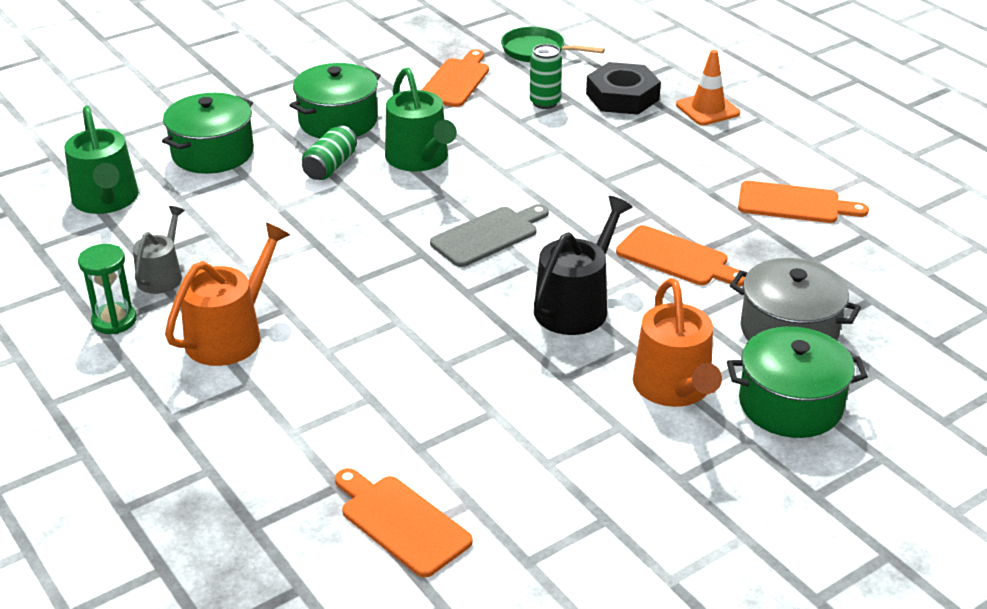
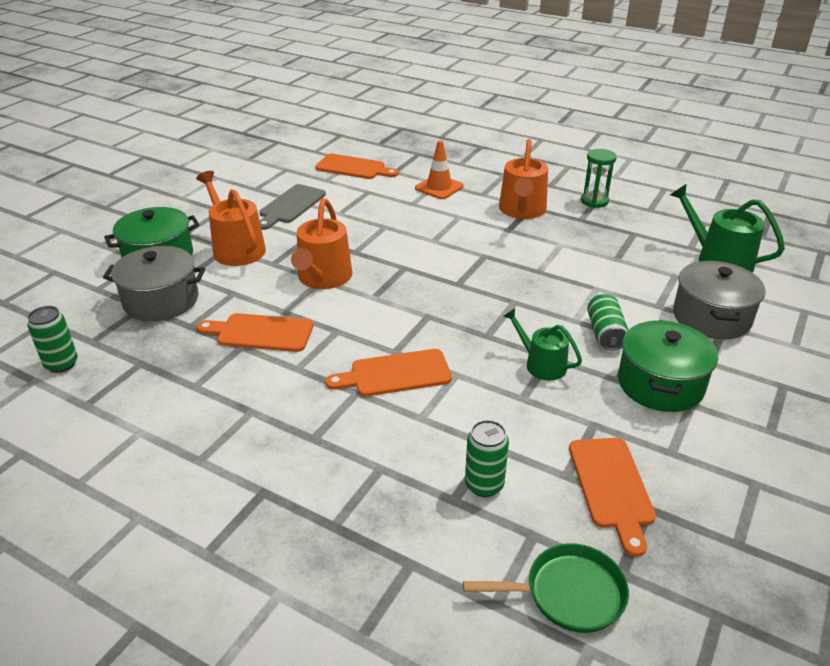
camera: 155 degrees right, 0 degrees up
grey watering can [133,206,185,294] -> none
green pot [162,93,254,174] -> grey pot [673,261,766,340]
green watering can [385,68,457,172] -> green watering can [503,308,582,381], size x0.63
grey cutting board [430,204,549,267] -> grey cutting board moved to [259,184,326,230]
black watering can [534,196,633,335] -> orange watering can [291,198,352,289]
black nut [586,62,661,115] -> none
orange traffic cone [676,50,740,125] -> orange traffic cone moved to [415,140,464,199]
orange cutting board [738,181,869,223] -> orange cutting board moved to [325,349,452,396]
none -> green can [27,306,78,373]

